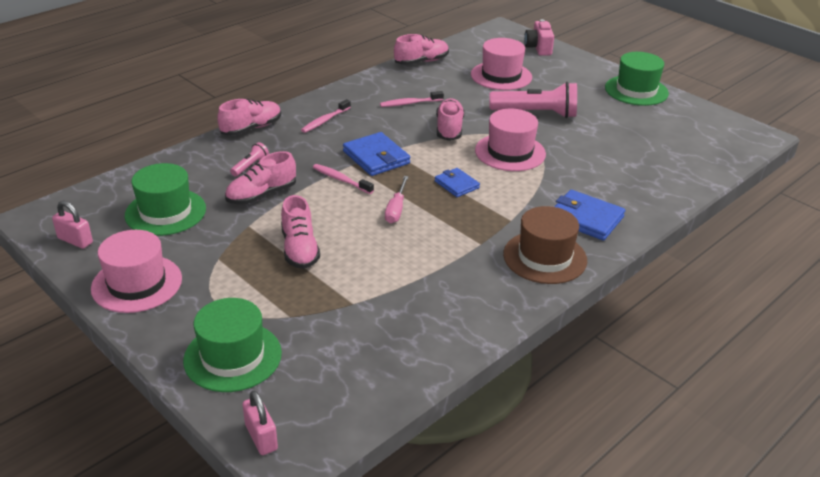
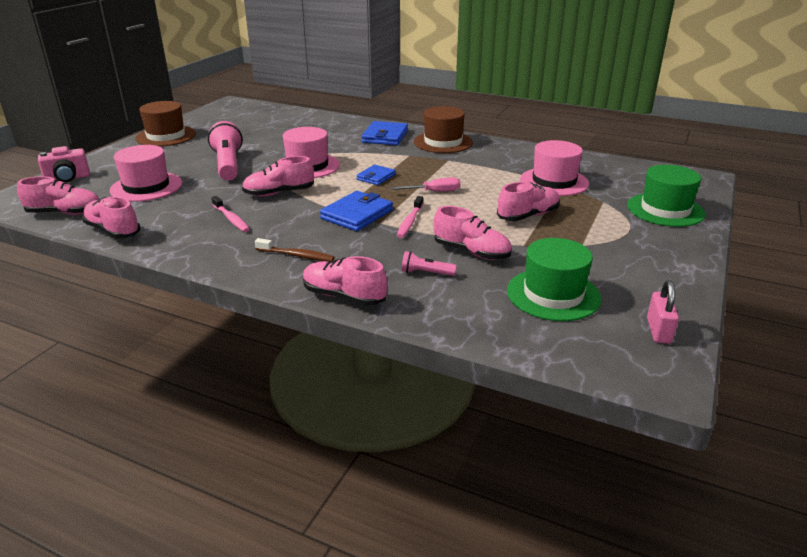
camera: 110 degrees left, 5 degrees down
pink hat [91,230,182,313] -> pink hat moved to [520,140,589,196]
pink padlock [242,391,278,455] -> none
pink toothbrush [301,99,351,133] -> brown toothbrush [255,238,335,262]
green hat [605,52,669,106] -> brown hat [136,101,196,147]
none -> pink shoe [17,176,99,215]

